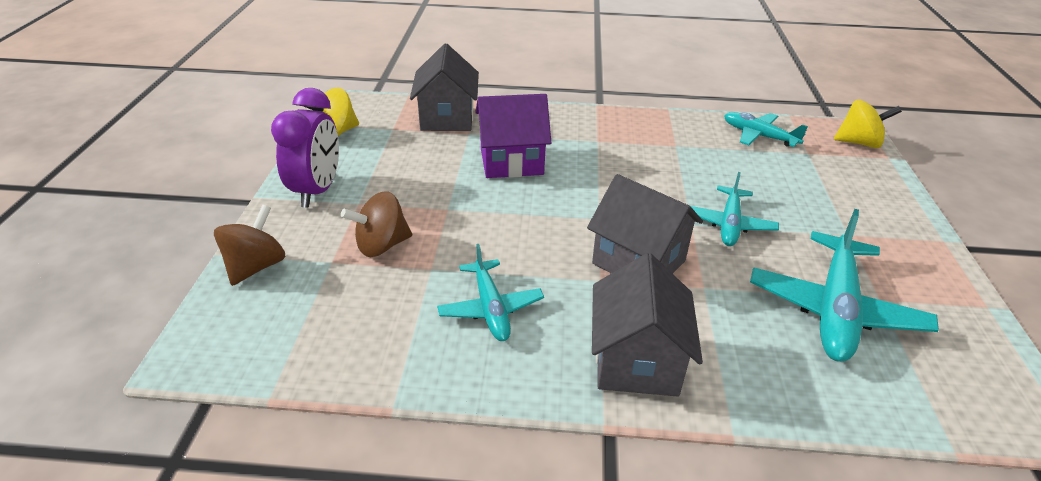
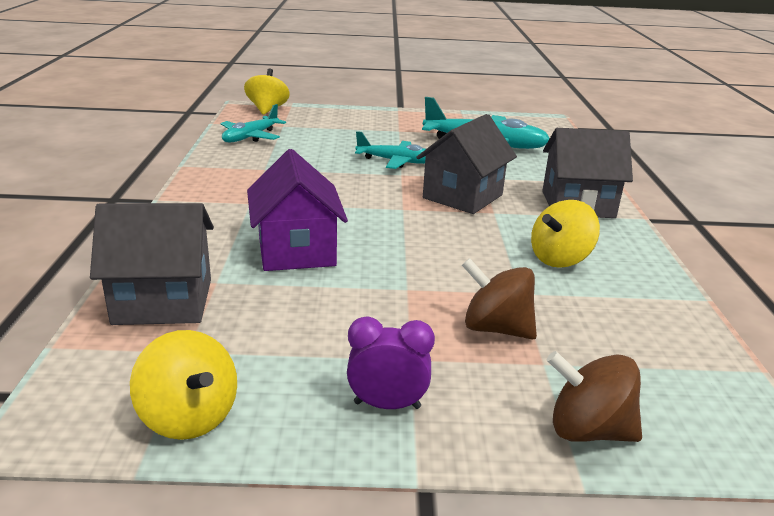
camera: 95 degrees left, 10 degrees down
purple clock [271,88,339,208] -> purple clock [347,317,435,409], size x0.61
brown spinning top [341,191,412,257] -> brown spinning top turned 150 degrees clockwise [462,258,537,340]
turquoise plane [437,244,544,341] -> yellow spinning top [531,200,600,268]

